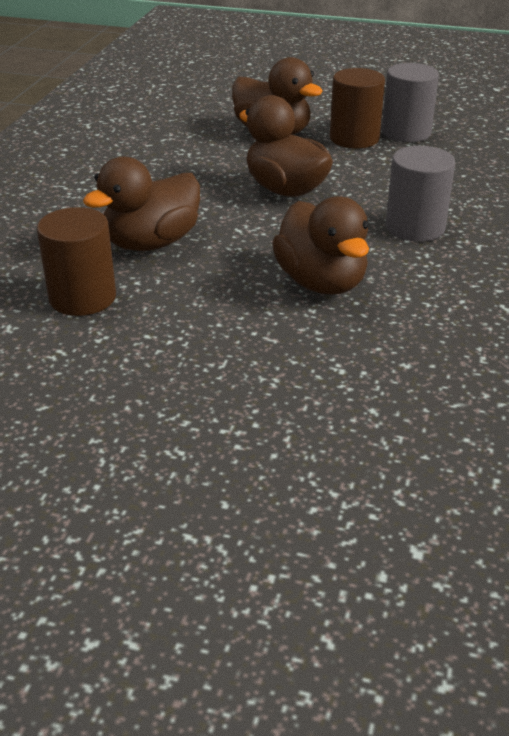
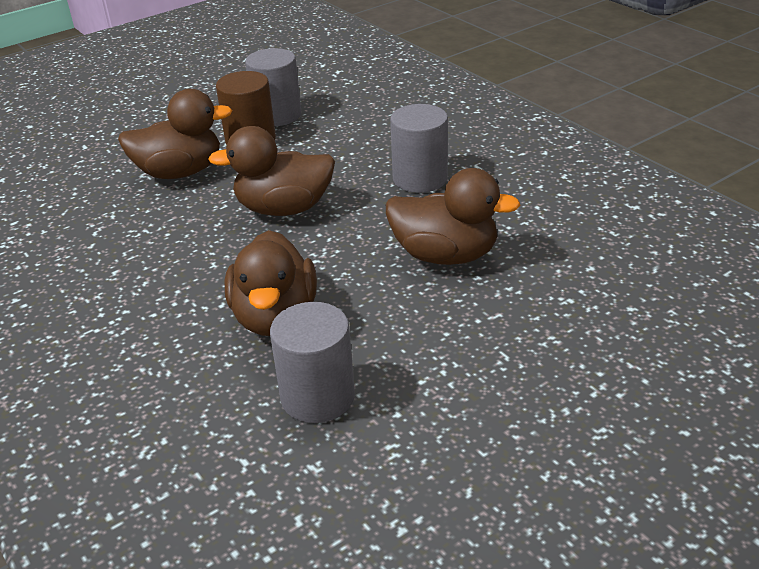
camera: 50 degrees left, 0 degrees up
brown cylinder [37,207,116,316] -> grey cylinder [270,302,355,423]

